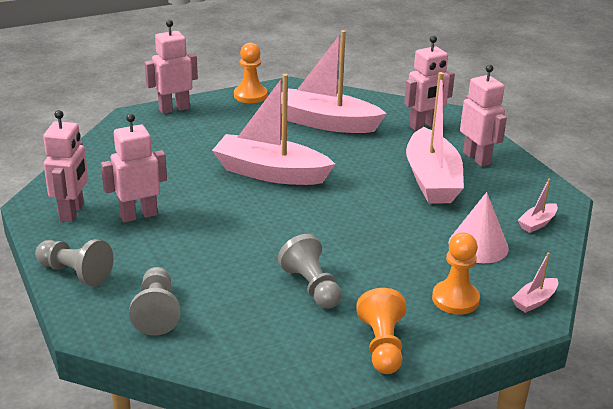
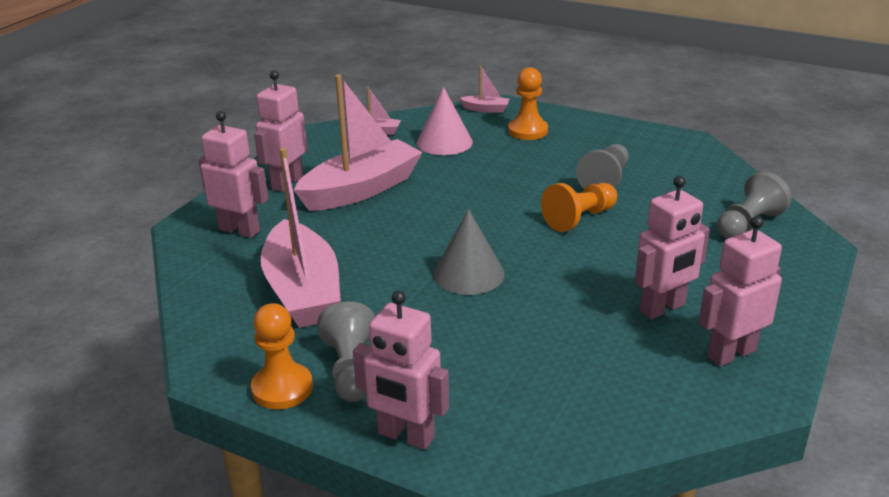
camera: 125 degrees left, 0 degrees up
grey pawn [35,239,113,287] -> grey pawn moved to [317,301,375,402]
pink robot [101,113,167,222] -> pink robot turned 60 degrees counterclockwise [635,176,710,319]
pink boat [212,74,335,185] -> grey cone [433,209,504,295]
orange pawn [356,288,407,374] -> orange pawn moved to [541,183,617,232]

